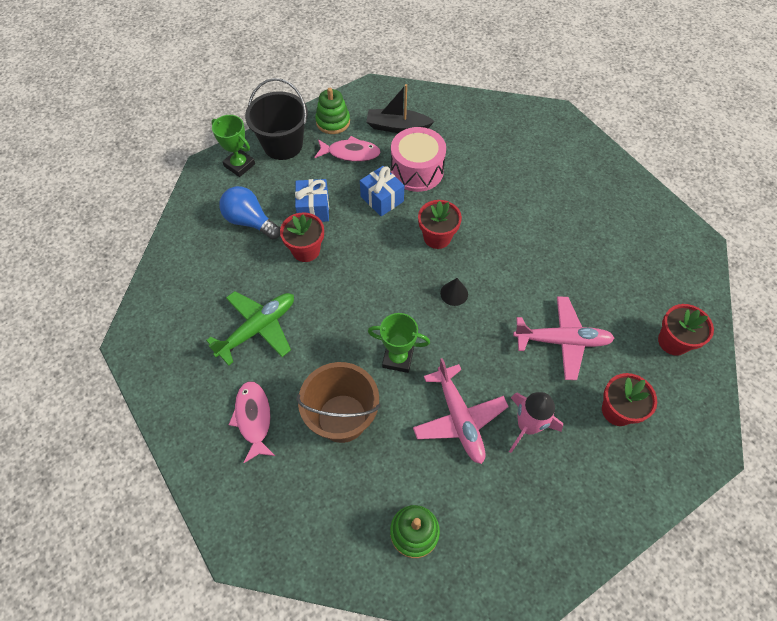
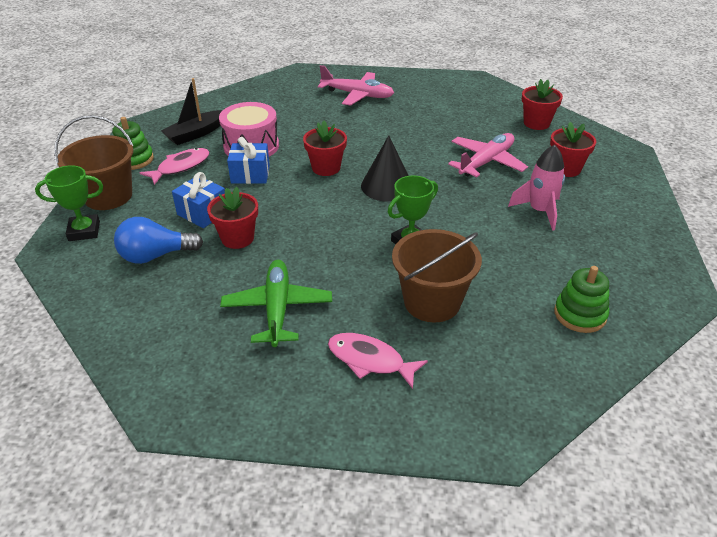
camera: 50 degrees left, 20 degrees down
black bucket [245,78,308,160] -> brown bucket [54,115,134,210]
pink plane [413,358,509,464] -> pink plane moved to [318,65,394,106]
black cone [440,278,468,306] -> black cone [361,135,409,202], size x1.88

